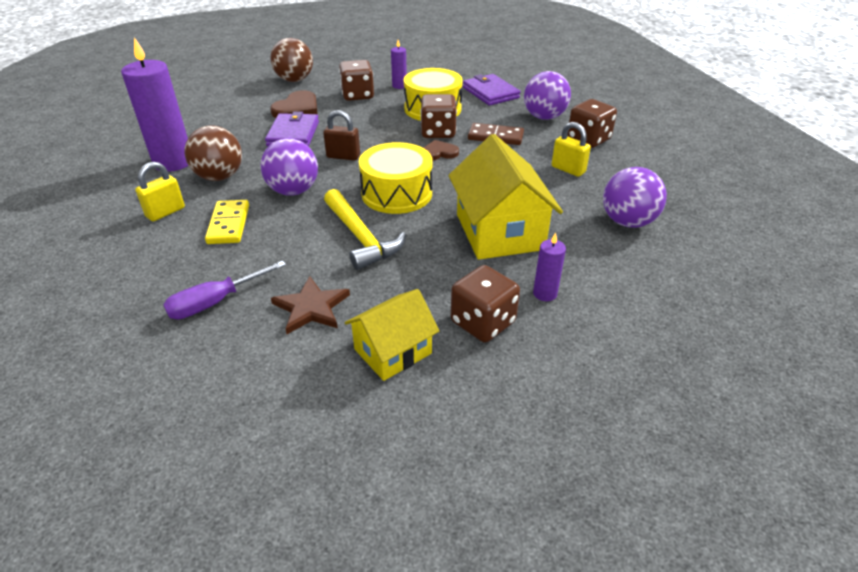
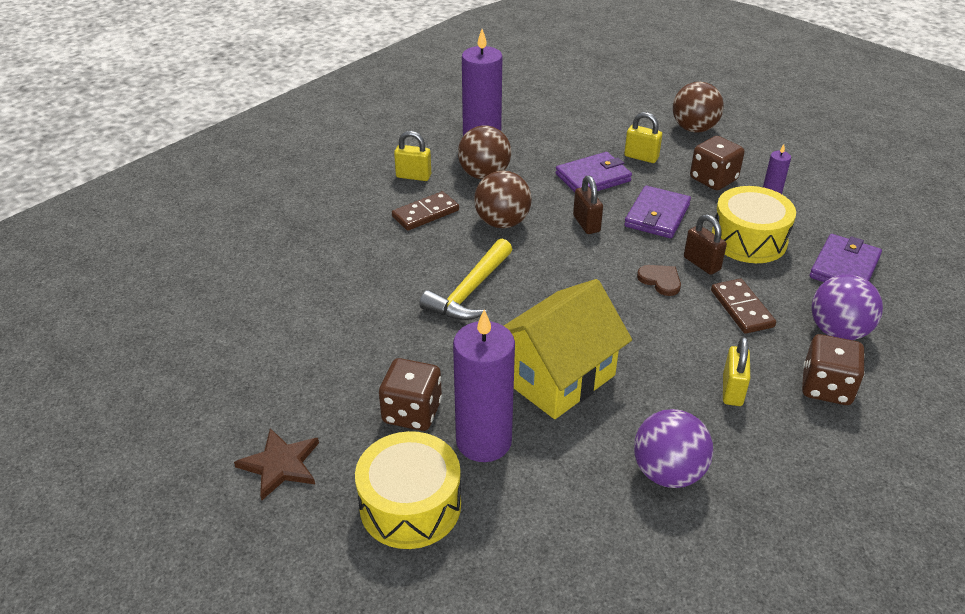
camera: 60 degrees right, 0 degrees up
purple screwdriver [163,261,286,319] -> none
yellow domino [205,200,249,244] -> brown domino [392,191,459,230]
purple ball [260,138,318,196] -> brown ball [474,170,532,228]
brown heart [270,90,318,118] -> yellow padlock [624,112,662,163]
brown star [271,276,350,334] -> brown star moved to [234,428,319,500]
yellow house [345,289,439,381] -> none
yellow drum [359,142,432,214] -> yellow drum moved to [355,431,461,549]
brown dice [420,94,457,138] -> brown padlock [684,214,727,275]
purple candle [533,232,566,301] -> purple candle [453,309,515,462], size x2.14
none -> purple wallet [624,185,691,238]

